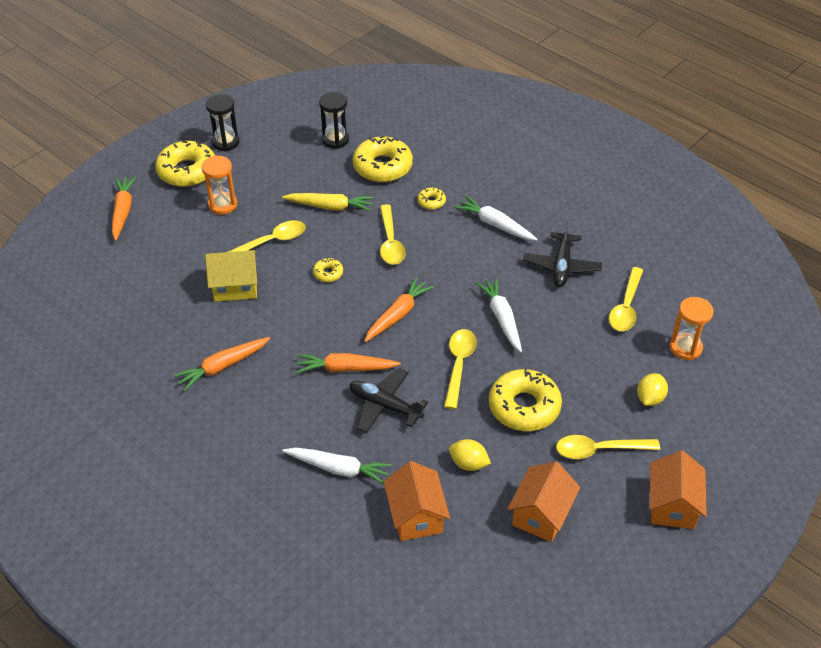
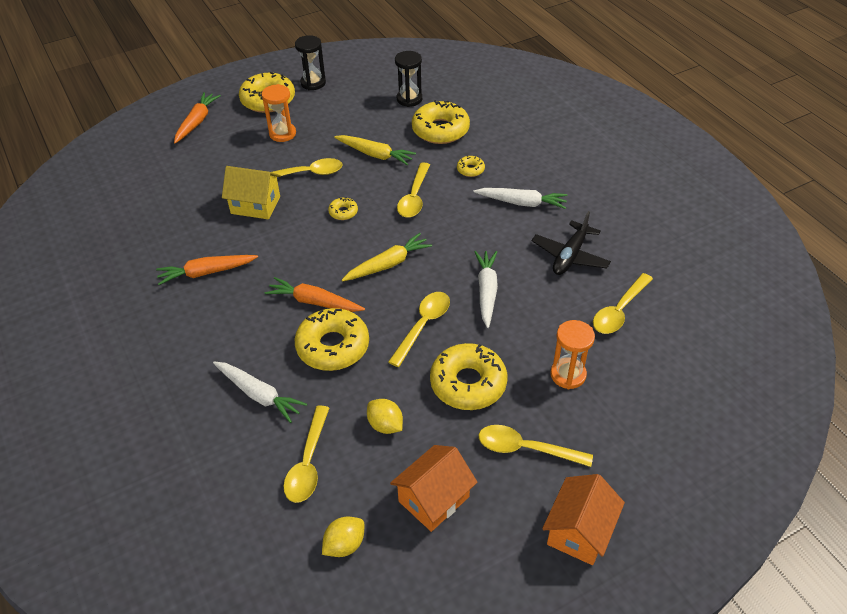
camera: 20 degrees right, 0 degrees up
black plane [349,368,428,433] -> yellow donut [294,308,369,371]
orange carrot [364,277,434,342] -> yellow carrot [342,233,432,281]
orange house [384,461,450,541] -> yellow spoon [283,405,329,503]
white carrot [454,196,538,241] -> white carrot turned 135 degrees clockwise [474,188,567,209]
yellow lemon [637,373,668,406] -> yellow lemon moved to [322,517,364,557]
orange hourglass [670,297,714,360] -> orange hourglass moved to [551,320,595,389]

